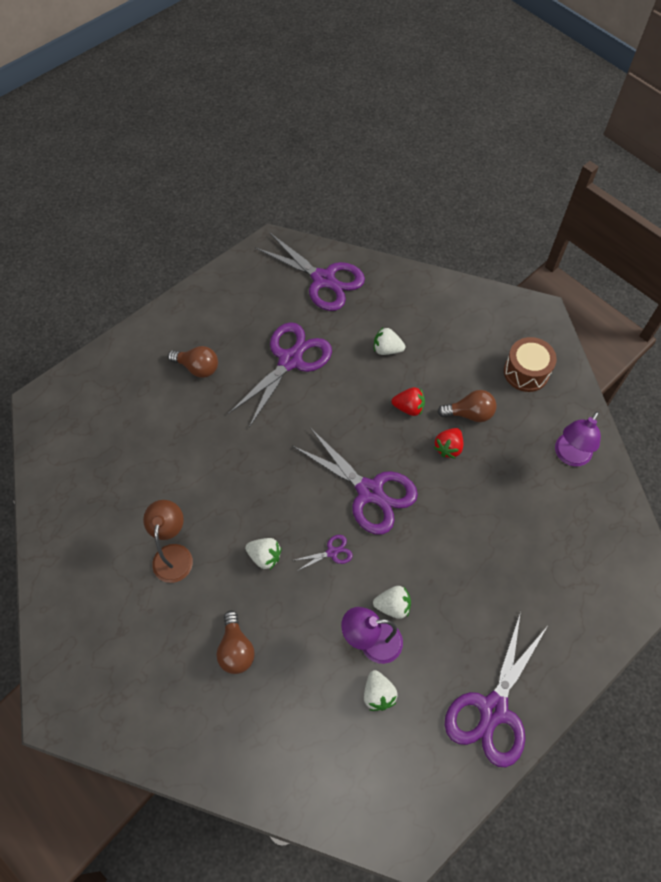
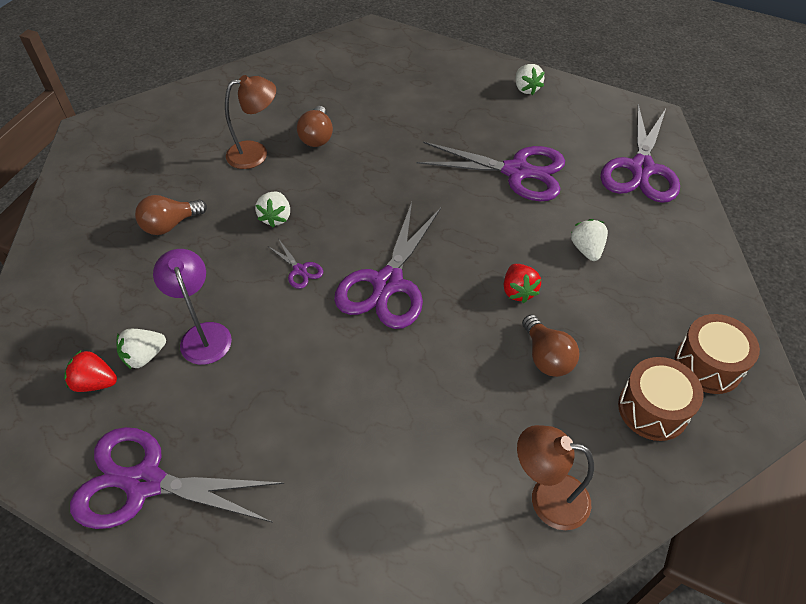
camera: 70 degrees right, 10 degrees down
brown light bulb [168,346,218,378] -> brown light bulb moved to [297,106,333,147]
white strawberry [373,586,411,619] -> white strawberry moved to [515,64,545,95]
red strawberry [434,428,463,459] -> red strawberry moved to [64,350,117,392]
purple lamp [555,411,601,466] -> brown lamp [517,425,594,530]
none -> brown drum [675,314,760,394]

